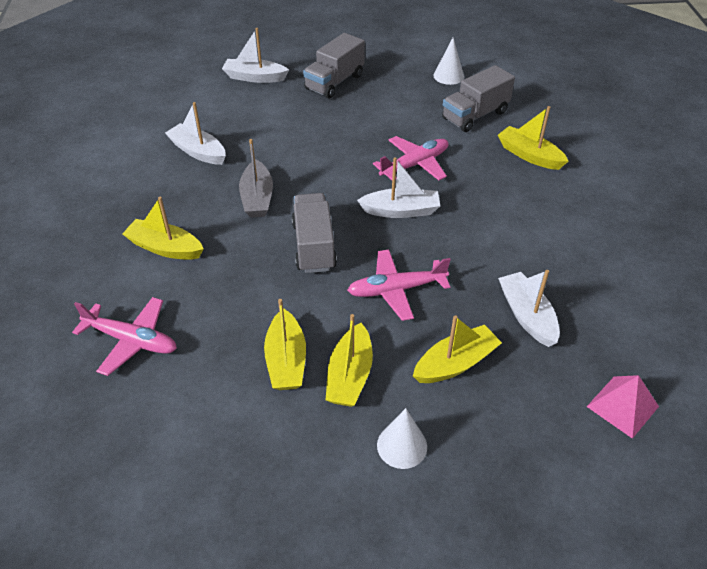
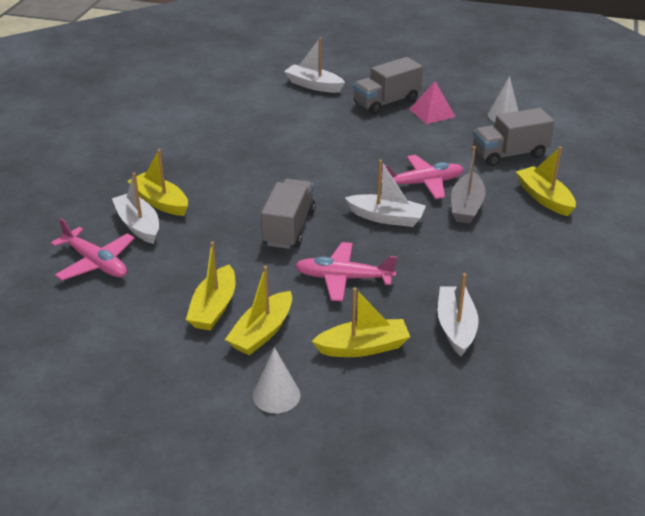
camera: 20 degrees right, 10 degrees down
white boat [165,102,226,165] -> white boat moved to [112,173,159,244]
grey boat [239,139,273,218] -> grey boat moved to [451,146,486,224]
pink pyramid [587,375,659,439] -> pink pyramid moved to [410,81,456,124]

